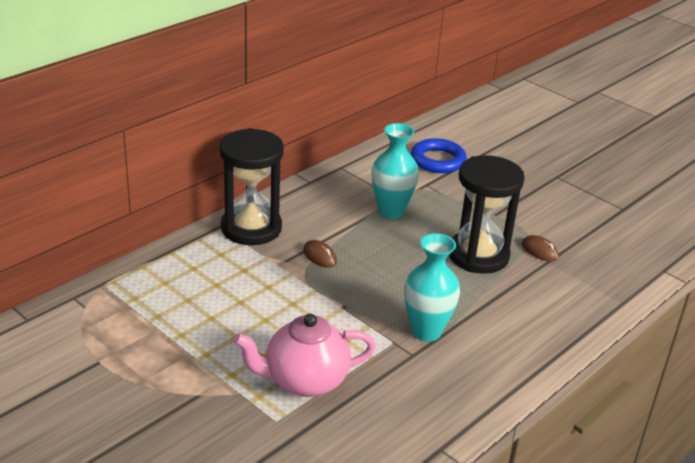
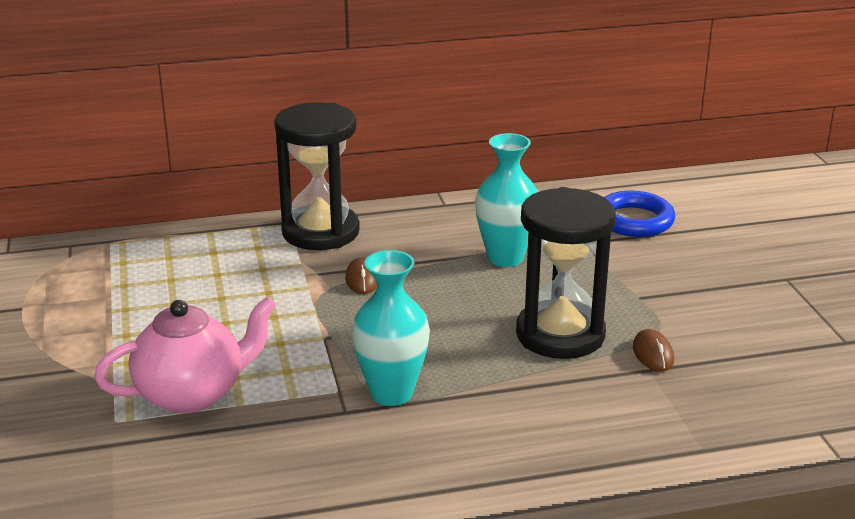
camera: 35 degrees right, 5 degrees down
pink teapot [233,314,376,397] -> pink teapot turned 135 degrees clockwise [94,297,276,414]

